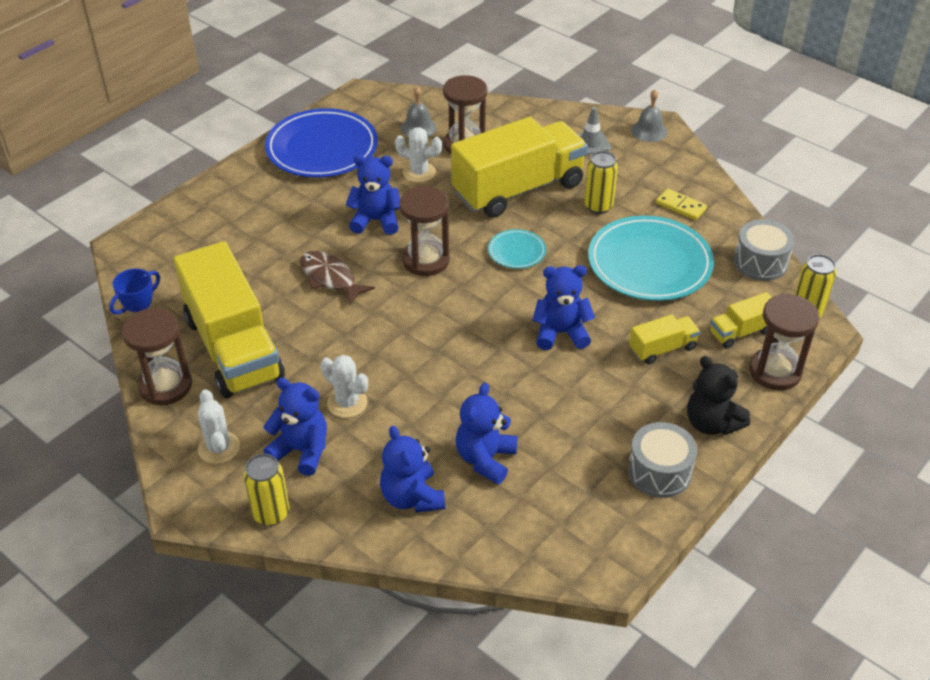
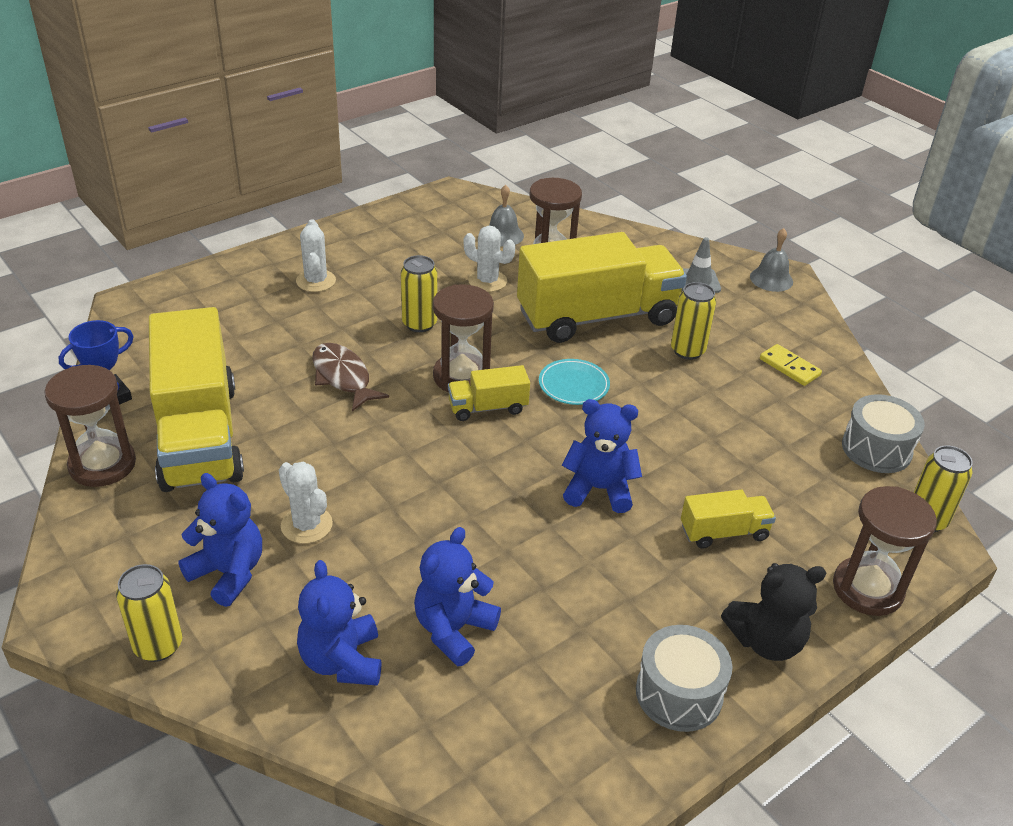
camera: 10 degrees right, 5 degrees down
white cactus [198,389,240,464] -> white cactus moved to [296,219,336,292]
blue plate [265,108,378,178] -> none
blue teddy bear [346,155,400,235] -> yellow can [401,255,437,332]
turquoise plate [588,216,714,301] -> none
black teddy bear [687,356,750,435] -> black teddy bear turned 75 degrees counterclockwise [721,563,826,661]
yellow truck [710,292,772,348] -> yellow truck moved to [448,365,530,421]

